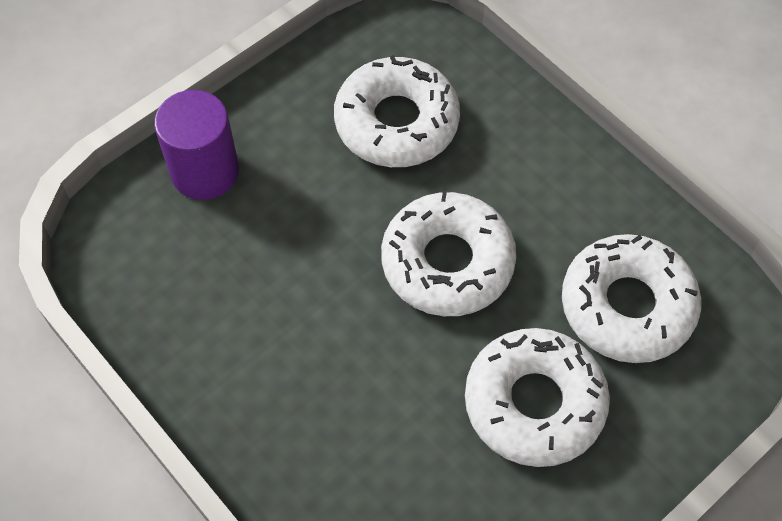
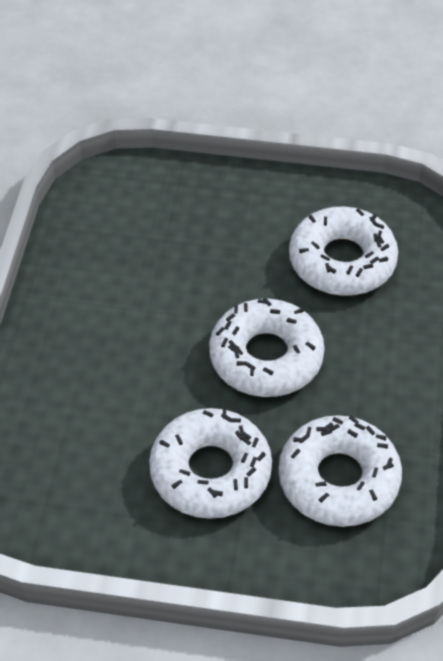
camera: 50 degrees right, 10 degrees down
purple cylinder [154,90,239,200] -> none

